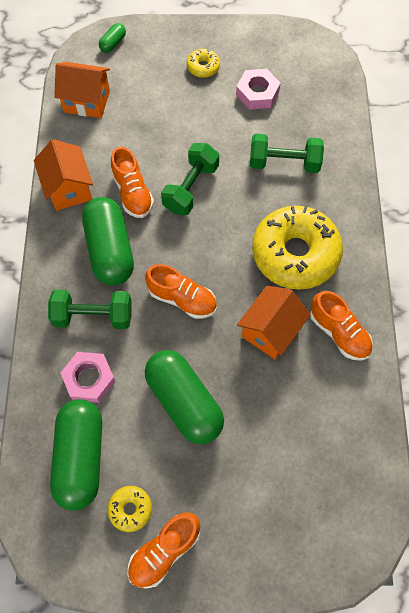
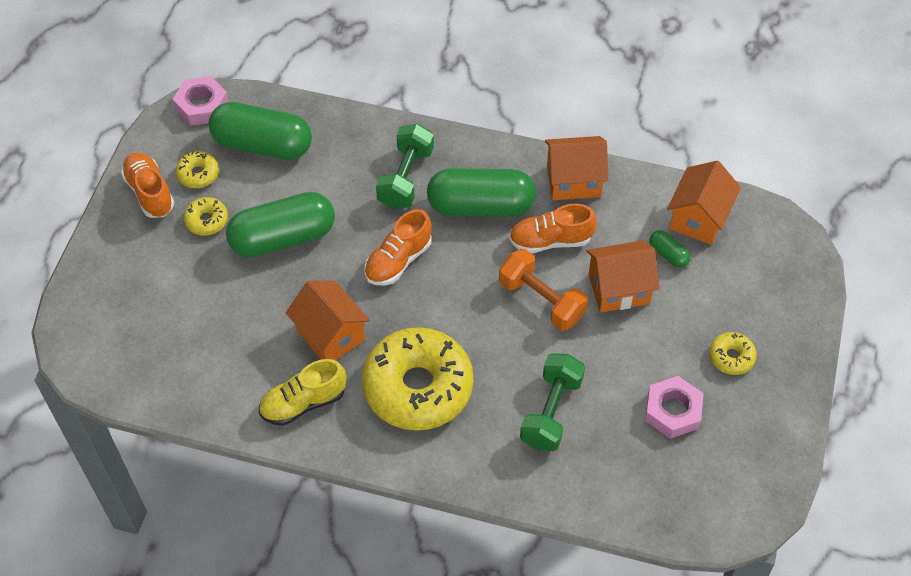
camera: 105 degrees right, 10 degrees down
pink nut [61,352,116,403] -> pink nut moved to [173,76,229,126]
green capsule [99,23,126,53] -> green capsule moved to [649,230,690,268]
green dumbbell [161,143,219,215] -> orange dumbbell [499,249,588,331]
orange shoe [310,291,373,361] -> yellow shoe [259,359,347,426]
none -> yellow donut [184,197,228,236]
none -> orange house [586,240,659,313]

